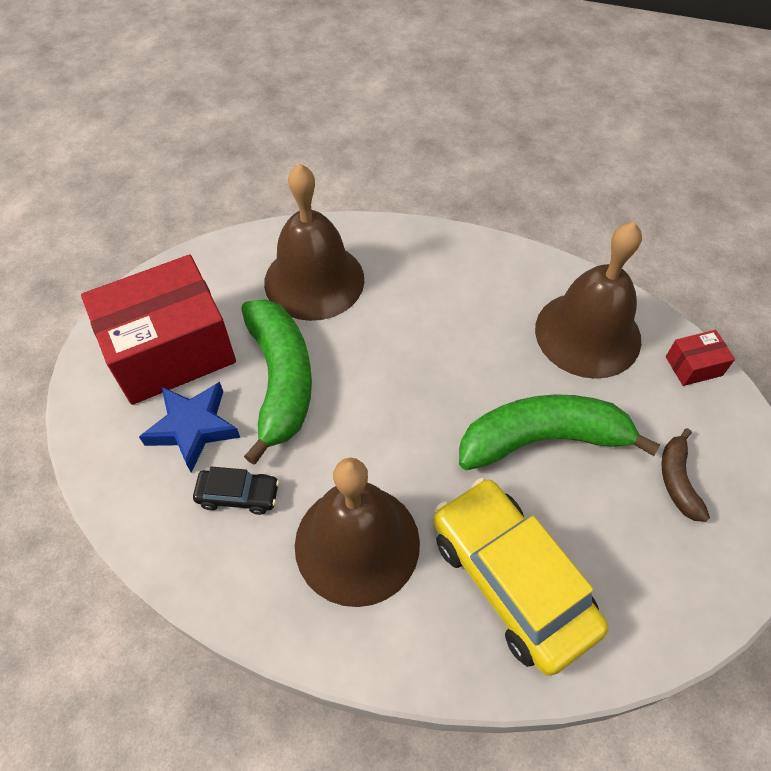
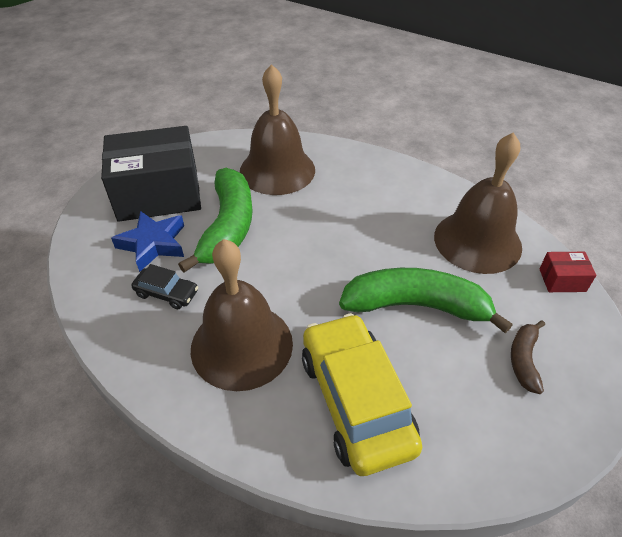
camera: 15 degrees right, 10 degrees down
red box [81,255,236,405] -> black box [101,126,201,222]

